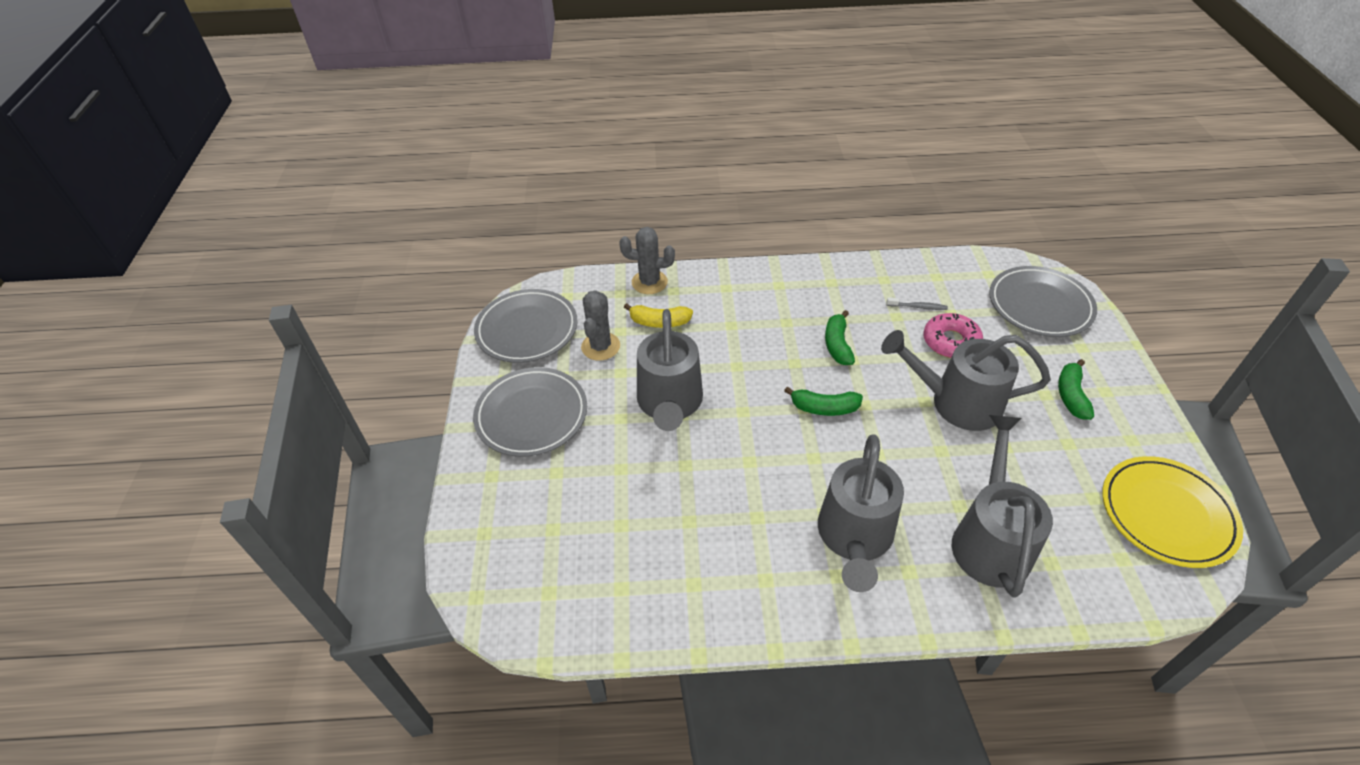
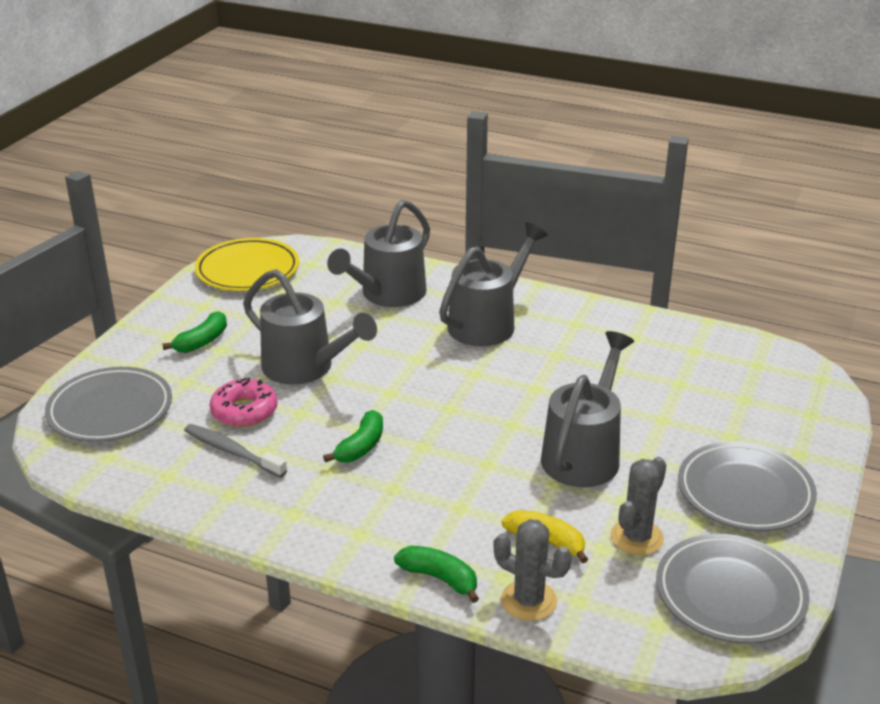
camera: 155 degrees left, 15 degrees down
green banana [784,386,863,416] -> green banana moved to [394,546,479,603]
grey toothbrush [887,297,948,310] -> grey toothbrush [184,424,287,478], size x1.69

